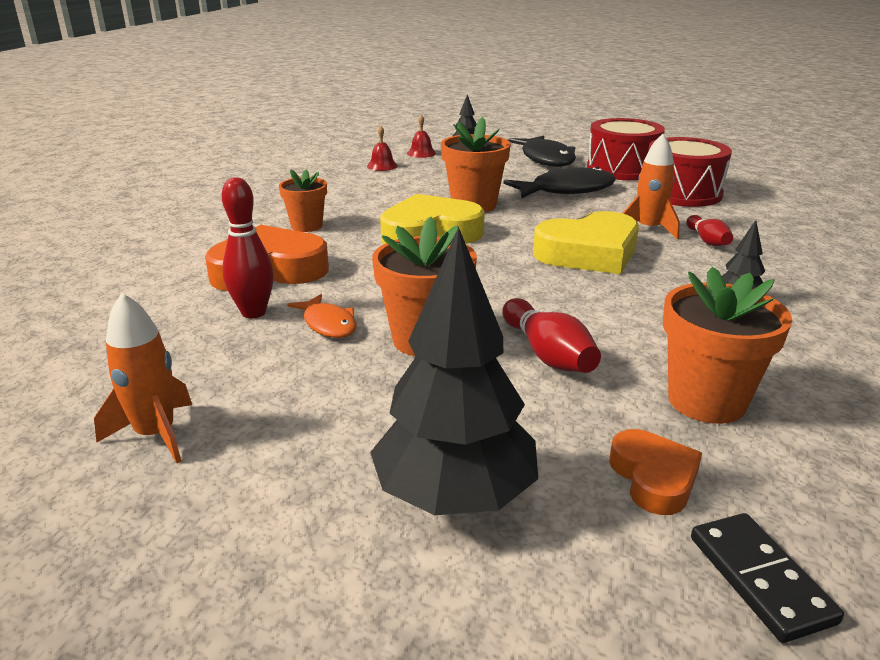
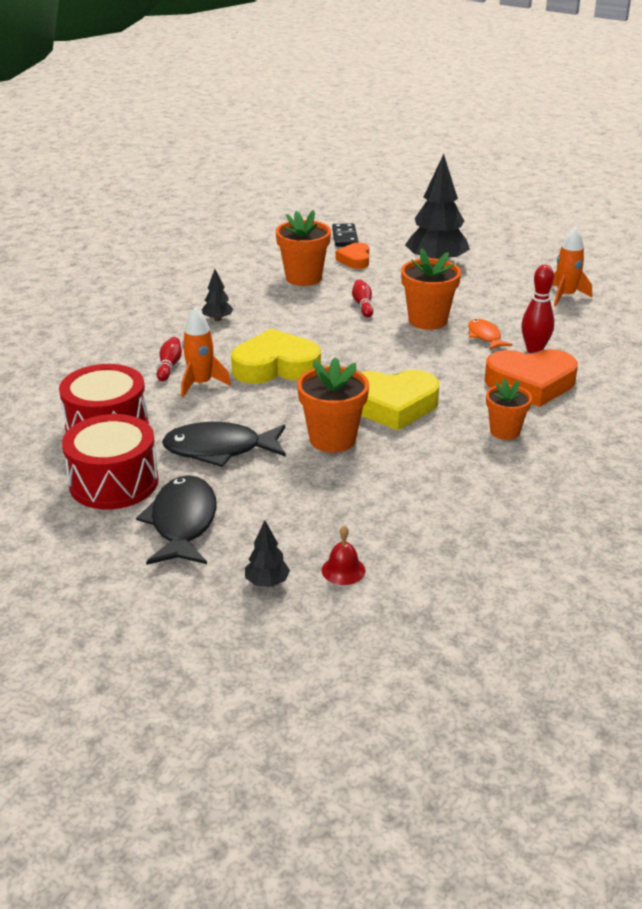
camera: 165 degrees left, 5 degrees up
red bell [367,126,398,171] -> none
red bowling pin [502,298,601,373] -> red bowling pin [352,279,373,317], size x0.66

